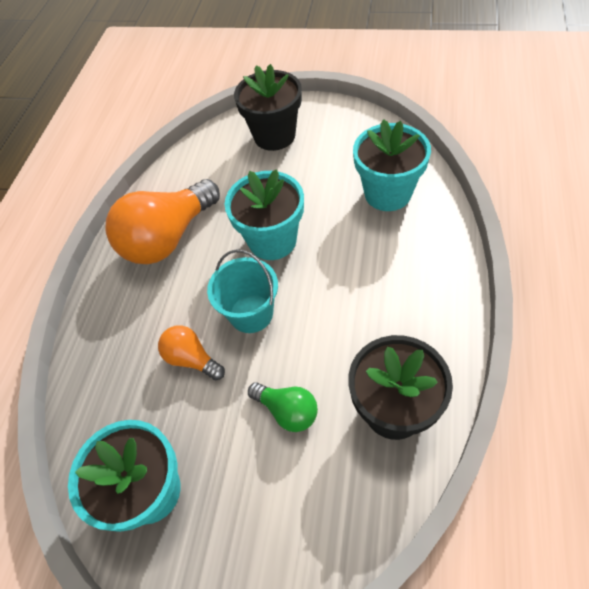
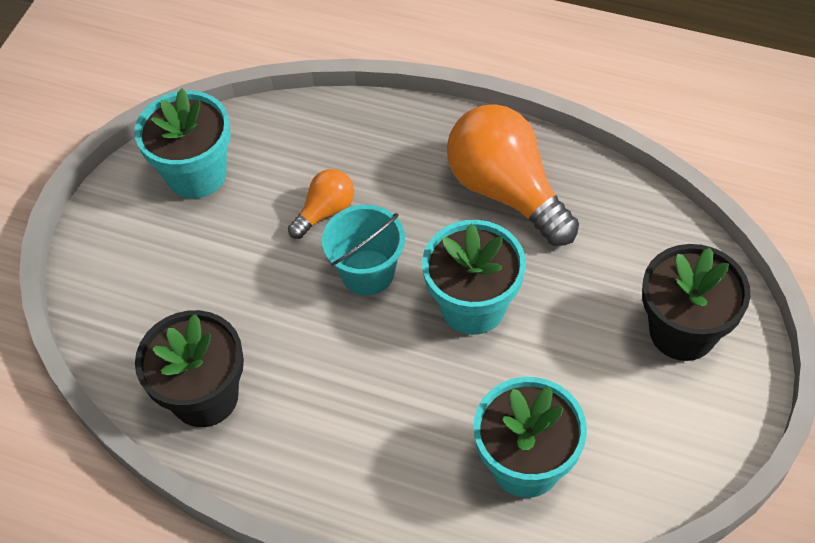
camera: 95 degrees right, 0 degrees up
green light bulb [248,382,318,432] -> none

